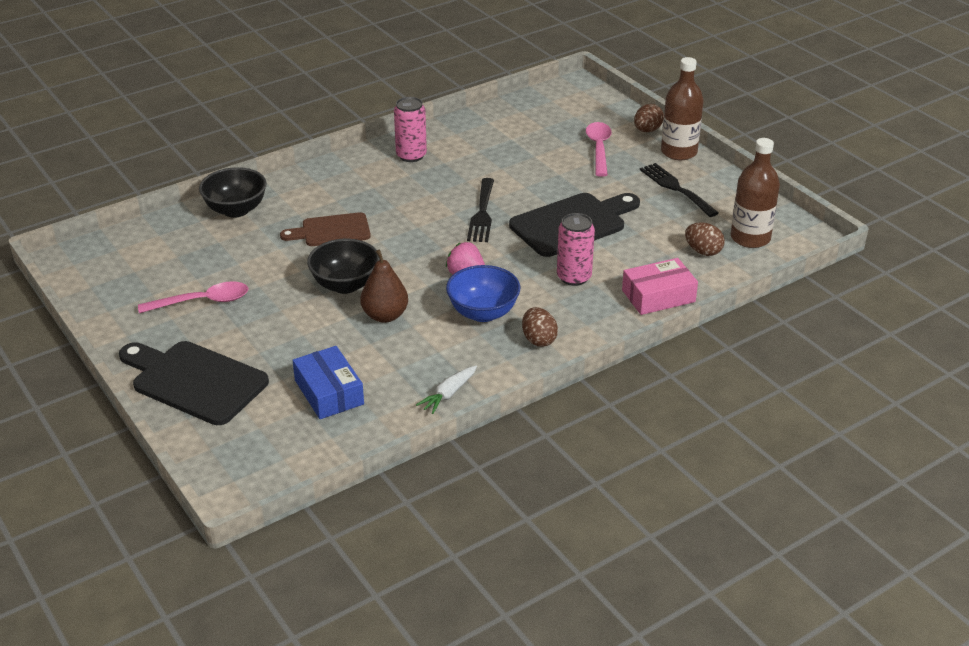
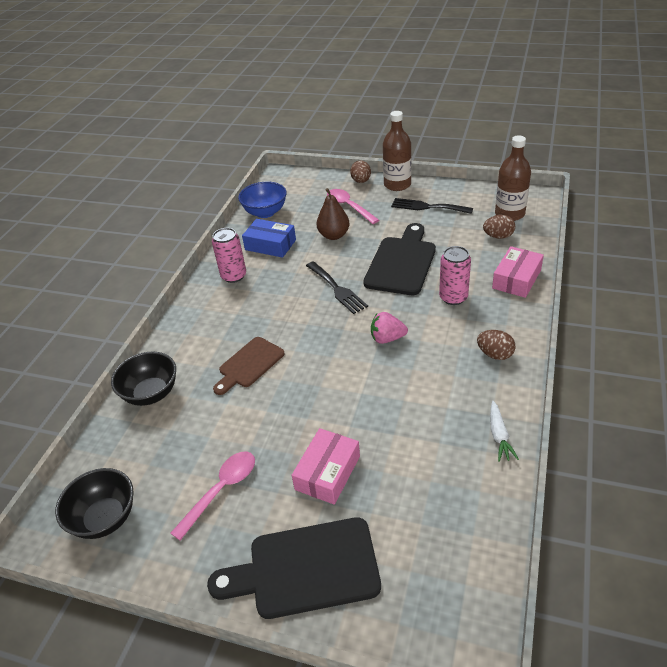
camera: 35 degrees left, 5 degrees up
blue box [292,346,364,419] -> blue box moved to [242,219,296,258]
black bowl [307,239,380,294] -> black bowl moved to [55,468,134,539]
brown pear [360,250,408,323] -> brown pear moved to [316,188,350,240]
blue bowl [446,265,520,322] -> blue bowl moved to [238,182,287,218]
none -> pink box [292,428,360,505]

